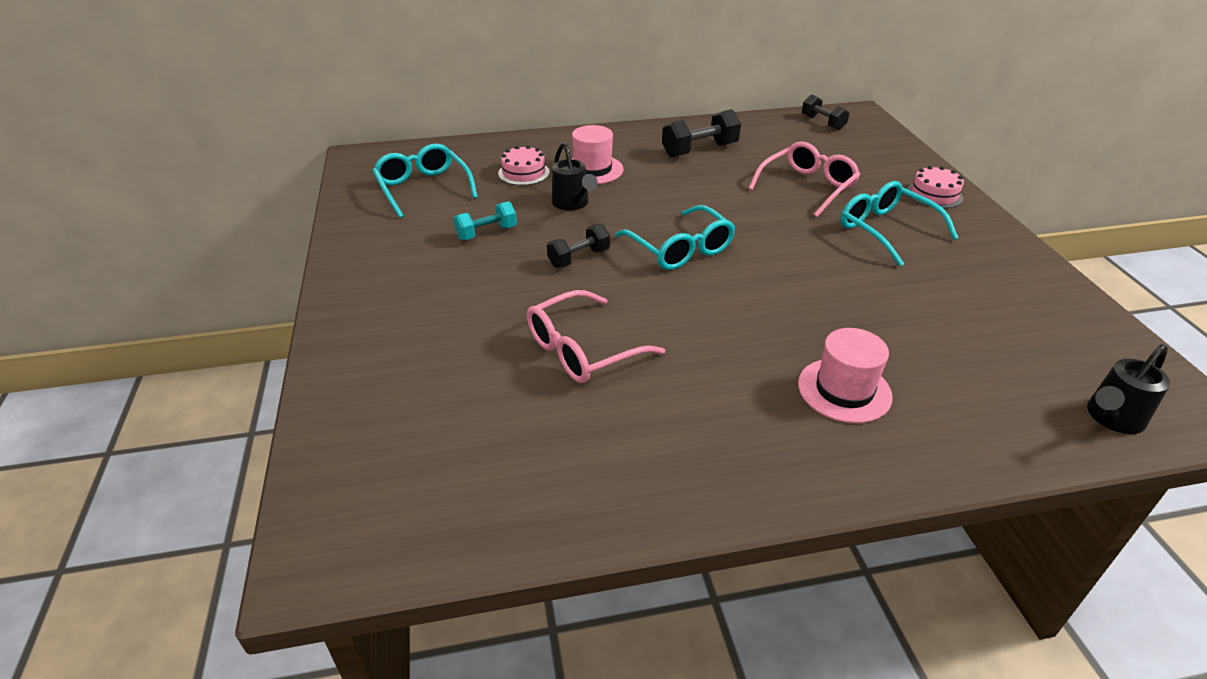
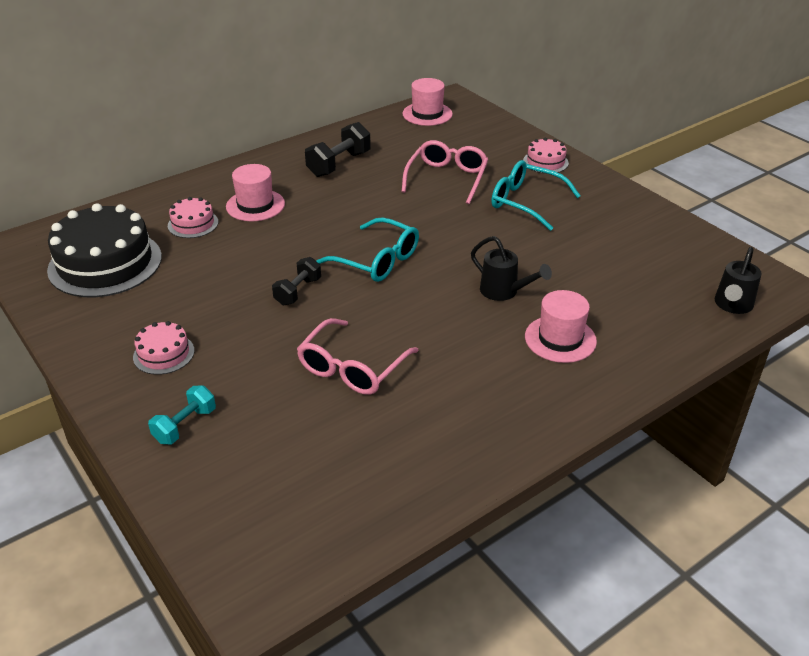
camera: 25 degrees left, 0 degrees up
turquoise glasses [372,144,478,218] -> black cake [47,203,162,297]
turquoise dumbbell [453,201,517,240] -> turquoise dumbbell moved to [148,385,216,444]
black watering can [552,142,598,211] -> black watering can moved to [471,236,552,301]
black dumbbell [802,95,849,130] -> pink hat [402,78,453,126]
none -> pink cake [133,321,194,375]

